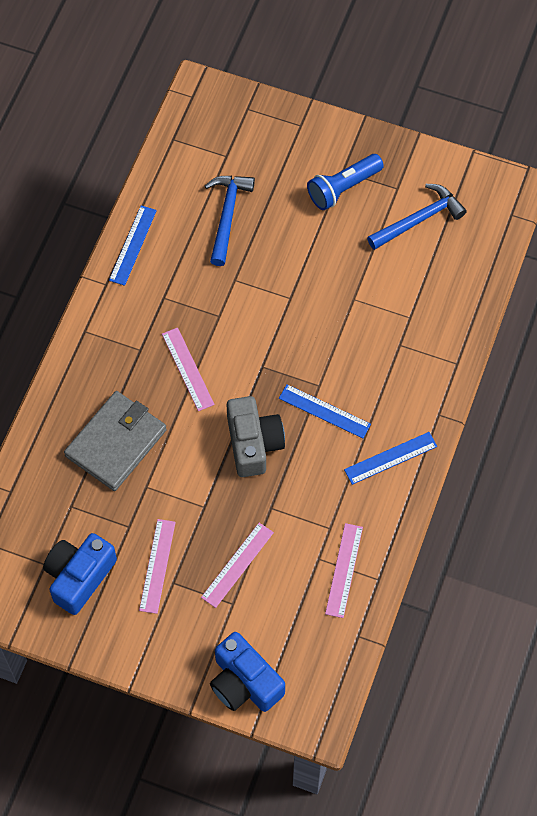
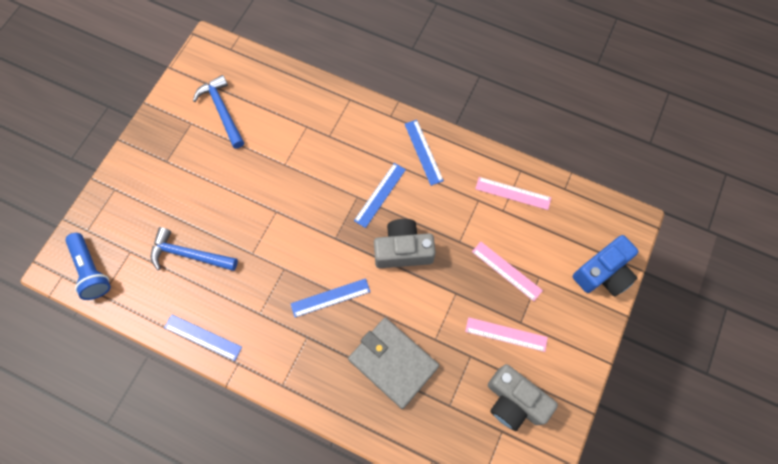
camera: 85 degrees left, 5 degrees up
blue camera [43,533,117,615] -> grey camera [488,364,558,431]
pink ruler [162,328,215,411] -> blue ruler [291,278,370,317]
blue flashlight [307,154,384,210] -> blue flashlight moved to [65,233,111,300]

